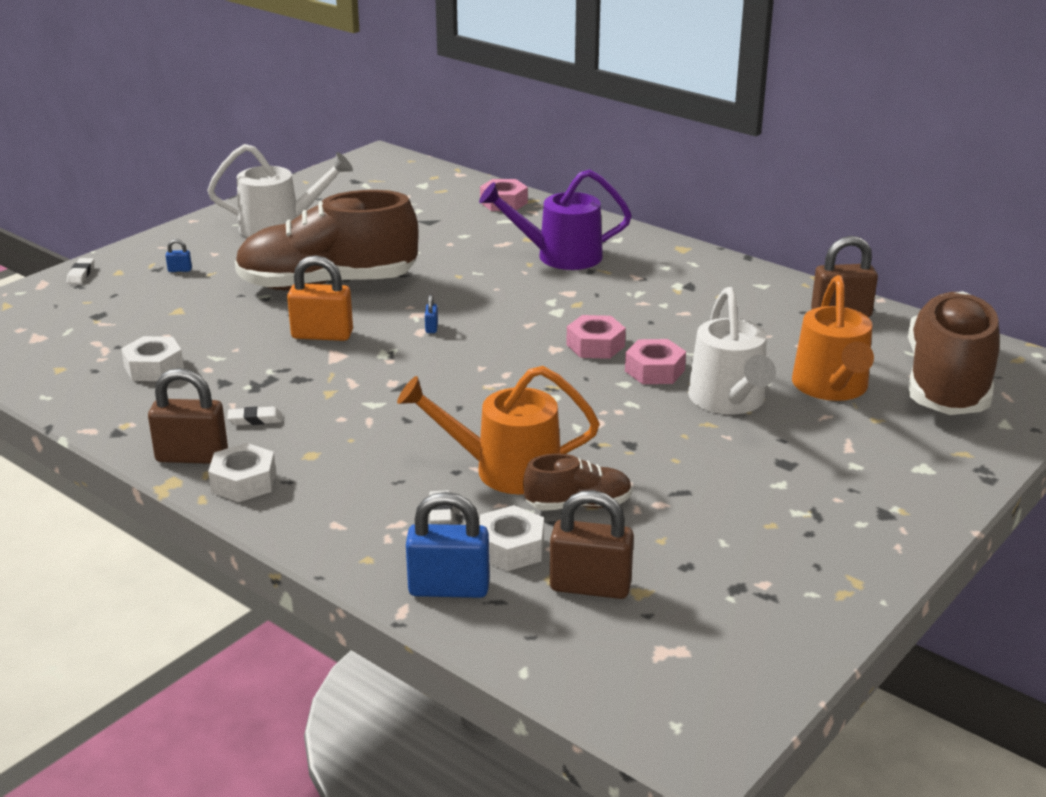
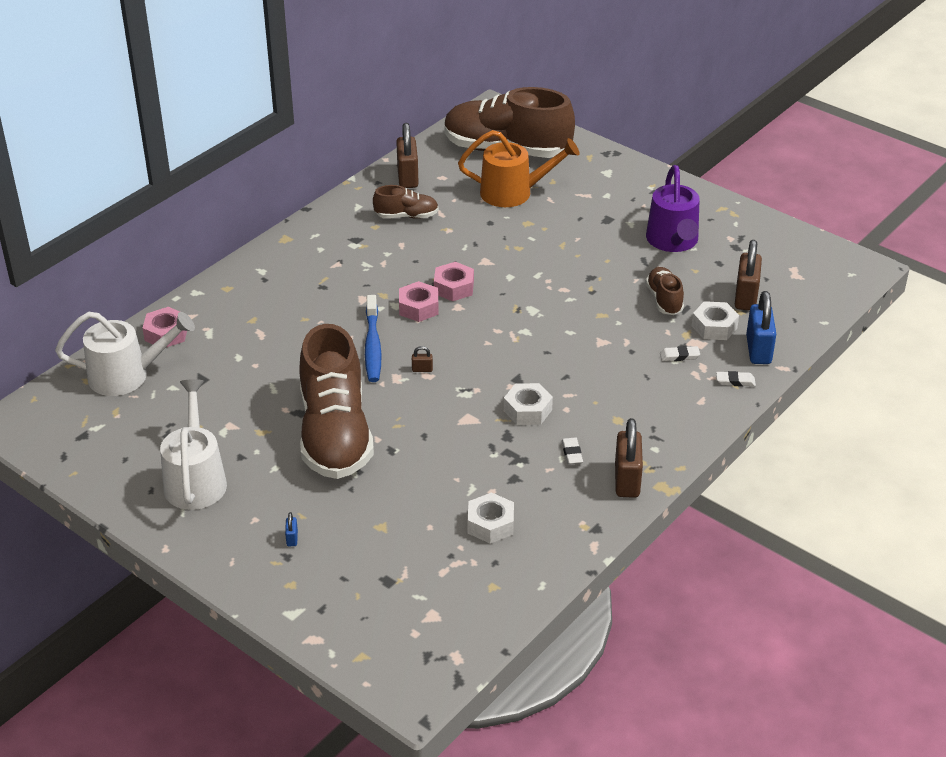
camera: 90 degrees left, 10 degrees up
white eraser [67,258,94,284] -> white eraser moved to [716,371,756,387]
white nut [208,443,276,502] -> white nut moved to [504,383,553,425]
orange padlock [287,255,353,341] -> none
orange watering can [397,366,599,494] -> none
blue padlock [425,294,438,333] -> brown padlock [412,346,433,372]
purple watering can [479,169,632,270] -> purple watering can moved to [646,165,700,252]
pink nut [625,339,686,384] -> pink nut moved to [399,281,439,322]
white watering can [688,287,776,414] -> white watering can moved to [55,312,195,396]
none -> blue toothbrush [365,295,382,382]
none -> brown shoe [373,185,439,219]

